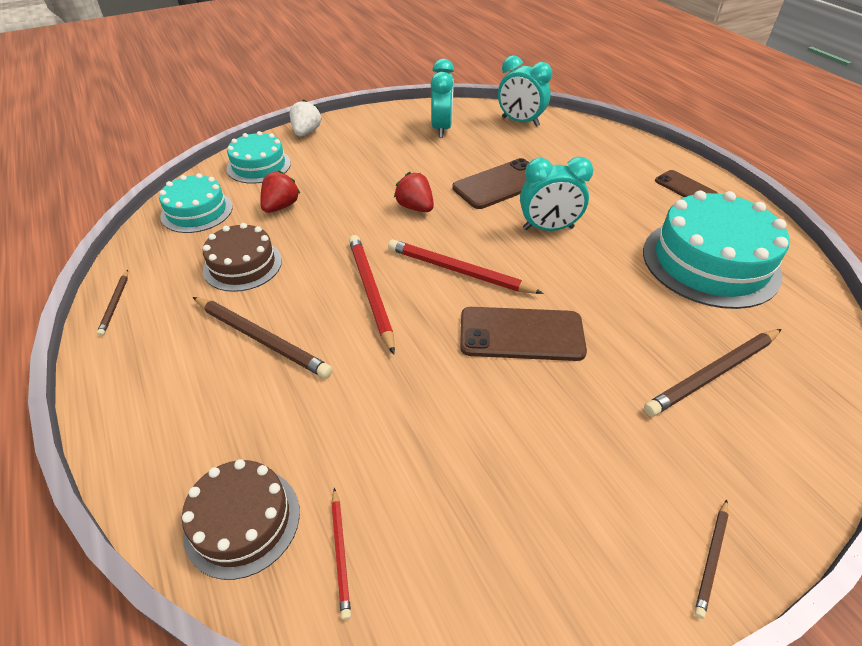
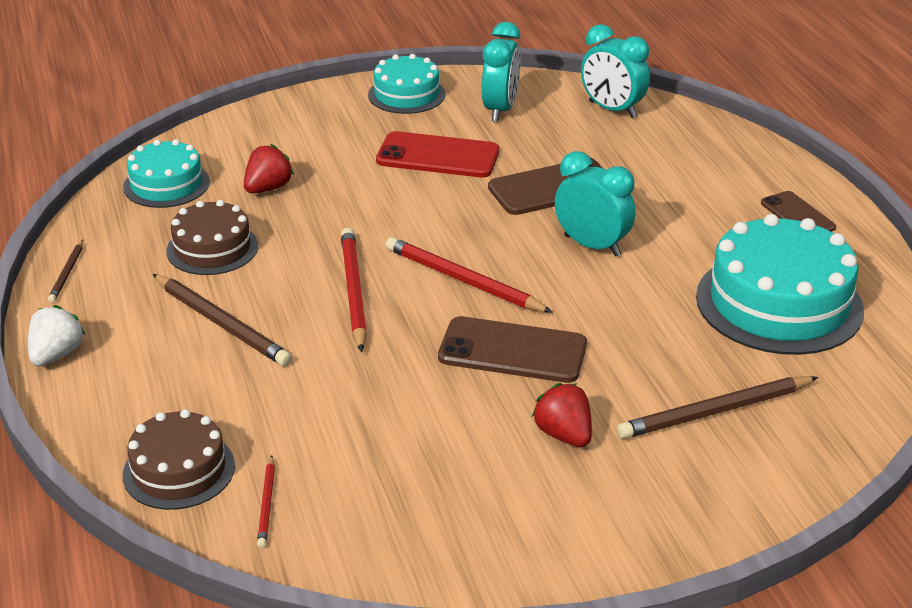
camera: 10 degrees right, 10 degrees down
turquoise cake [227,131,291,184] -> turquoise cake moved to [368,54,446,114]
white strawberry [290,99,321,137] -> white strawberry moved to [28,305,86,366]
red strawberry [394,172,434,212] -> red strawberry moved to [532,383,592,447]
turquoise clock [520,156,593,231] -> turquoise clock turned 150 degrees counterclockwise [555,151,636,257]
brown pencil [694,500,728,619] -> none
none -> red phone [376,131,500,177]

